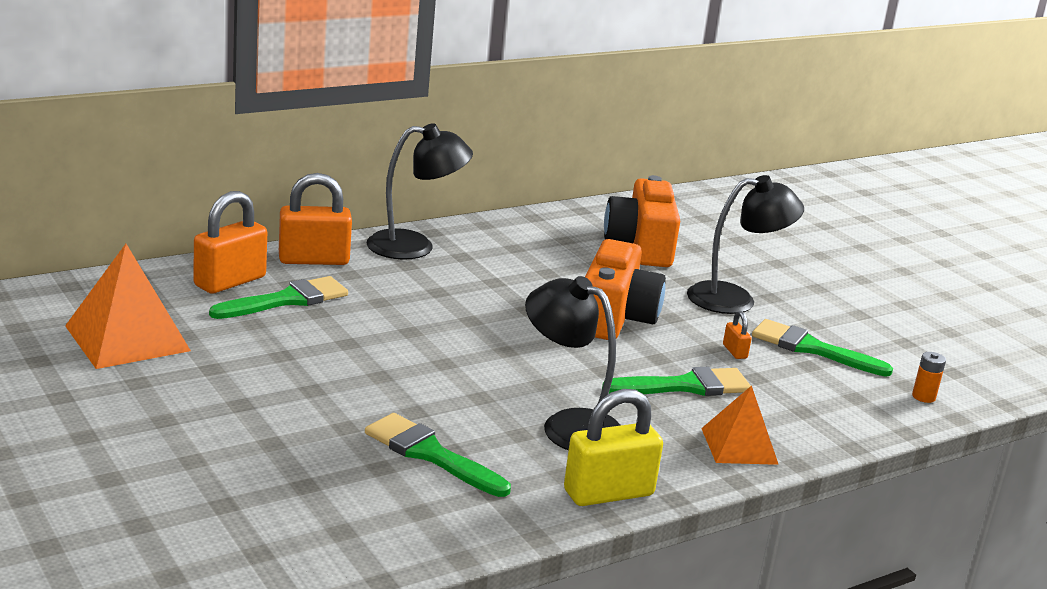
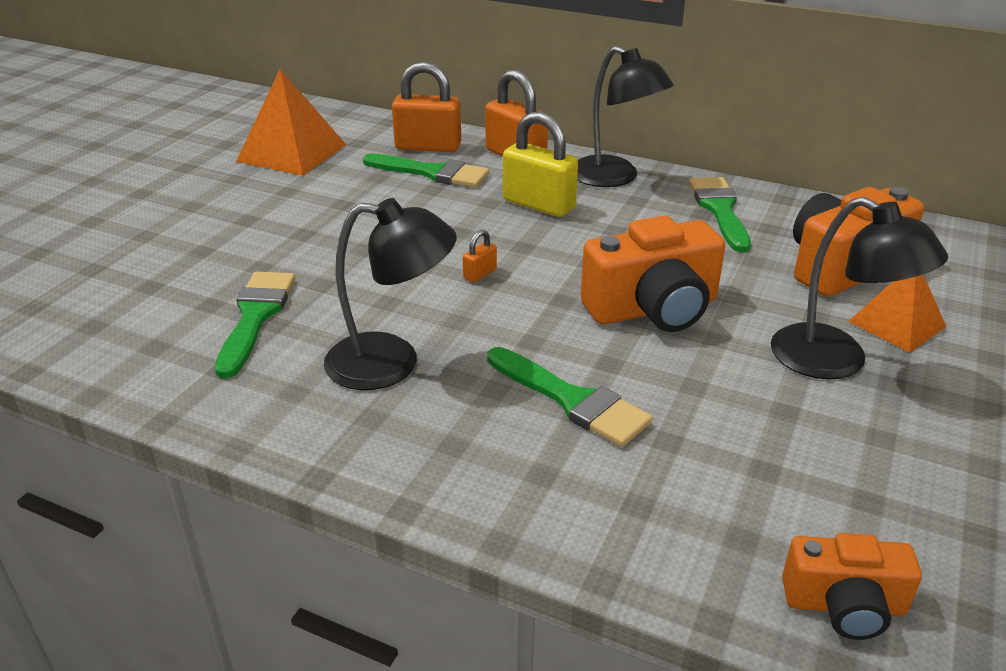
camera: 60 degrees right, 10 degrees up
black lamp [525,276,621,450] -> black lamp turned 90 degrees clockwise [324,198,457,390]
yellow padlock [564,389,663,506] -> yellow padlock moved to [503,112,578,217]
orange pyramid [701,385,779,465] -> orange pyramid moved to [848,275,947,353]
orange padlock [723,311,752,359] -> orange padlock moved to [463,230,497,283]
green brush [752,319,893,377] -> green brush moved to [689,177,751,252]
orange battery [912,352,946,403] -> orange camera [782,533,922,640]

